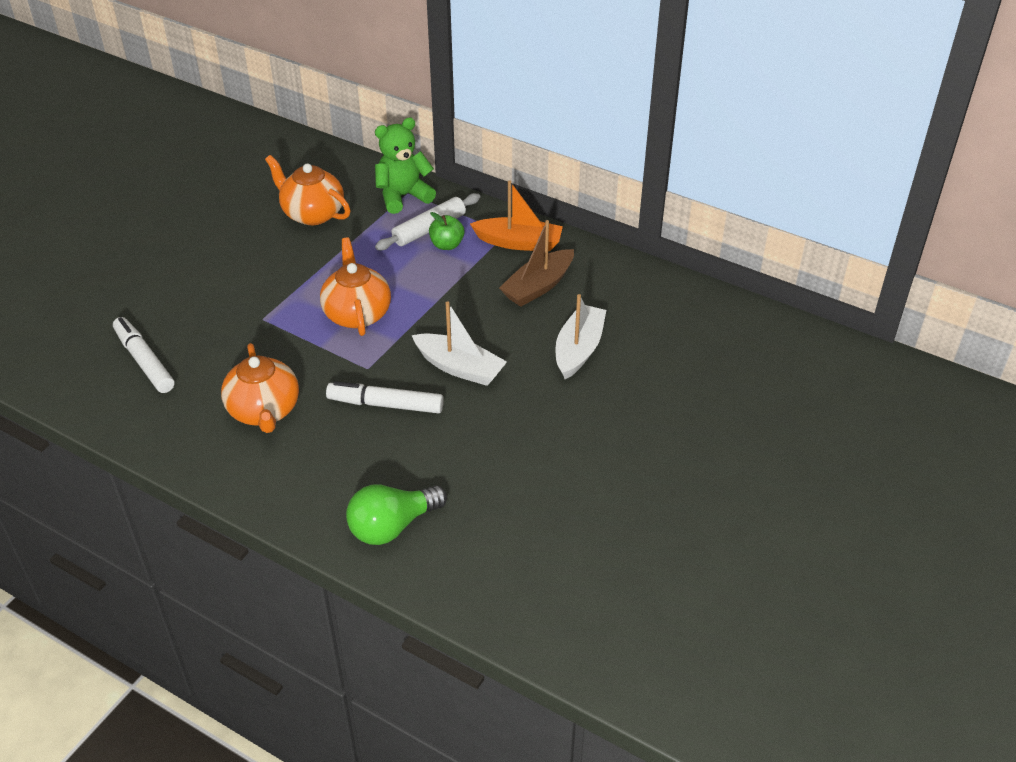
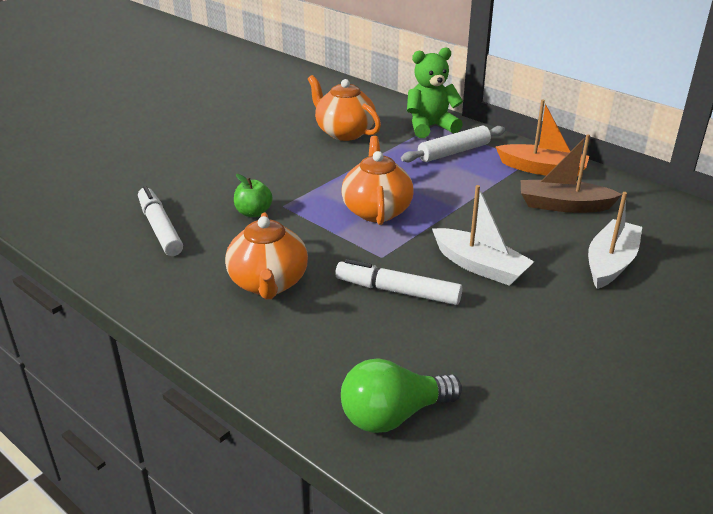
camera: 10 degrees right, 10 degrees down
green apple [429,212,465,250] -> green apple moved to [234,174,272,217]
brown boat [499,220,574,307] -> brown boat turned 45 degrees clockwise [521,134,622,213]

